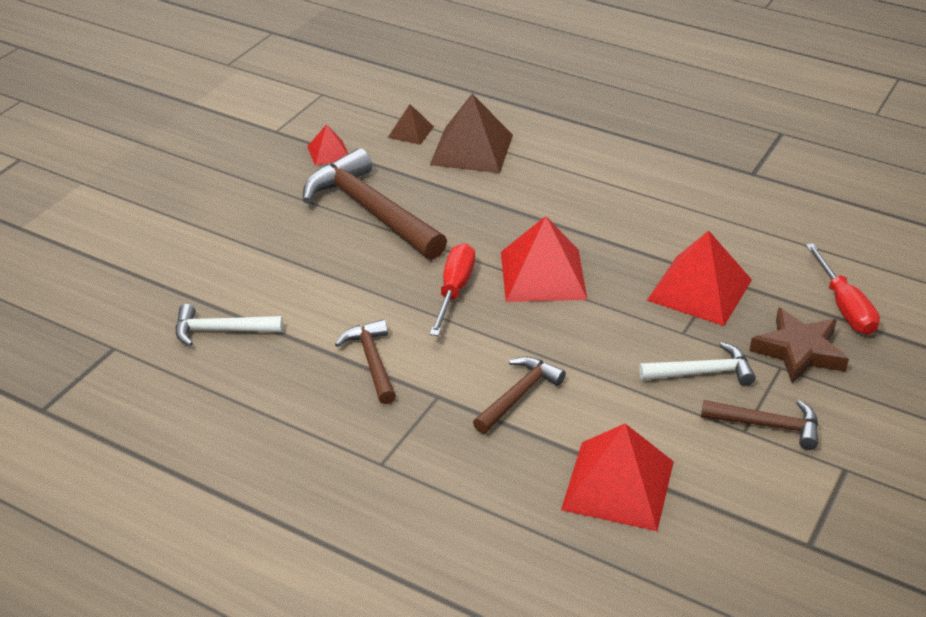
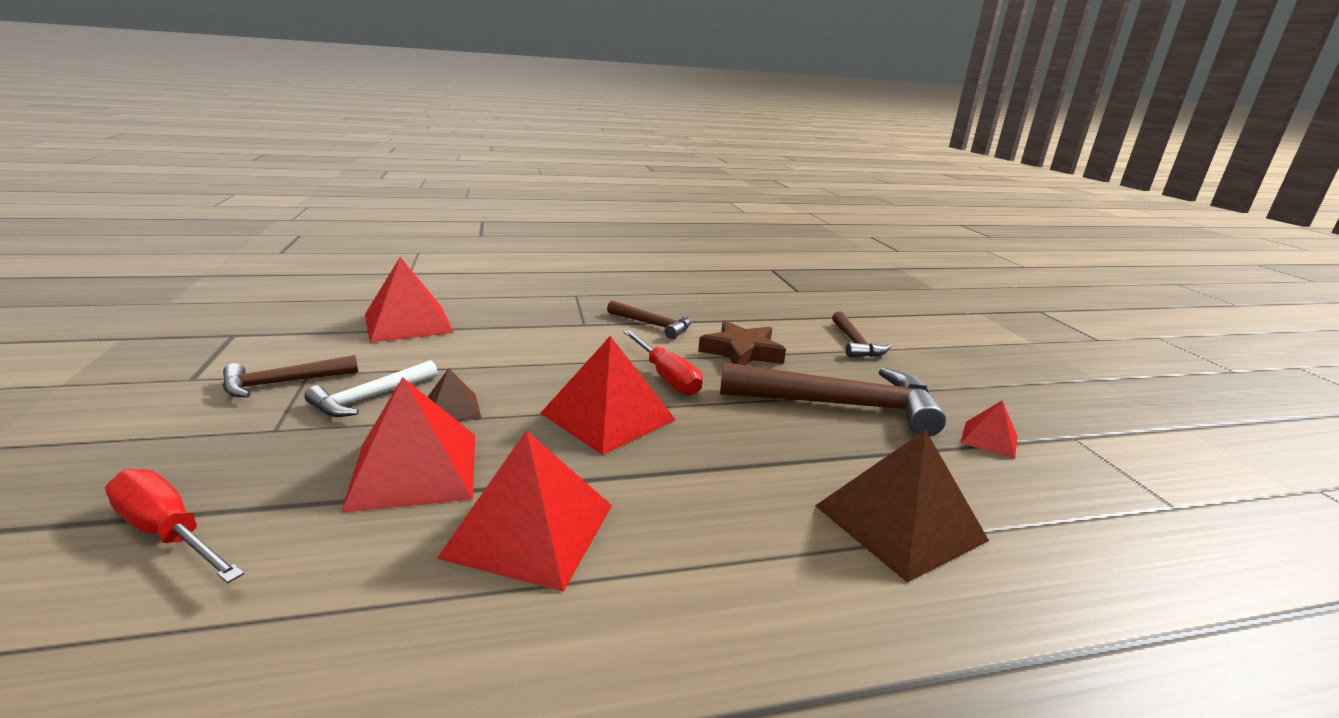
camera: 135 degrees right, 15 degrees down
white hammer [176,304,283,346] -> none
brown pyramid [388,104,434,145] -> brown pyramid moved to [428,368,482,421]
brown hammer [473,356,566,434] -> brown hammer moved to [832,311,891,357]
brown star [749,307,849,383] -> brown star moved to [698,321,786,365]
none -> red pyramid [437,430,612,592]

